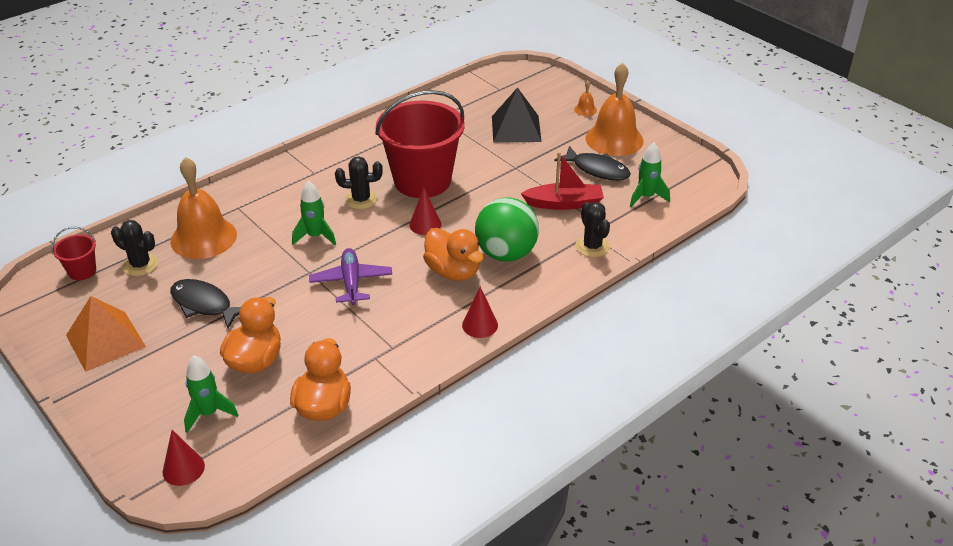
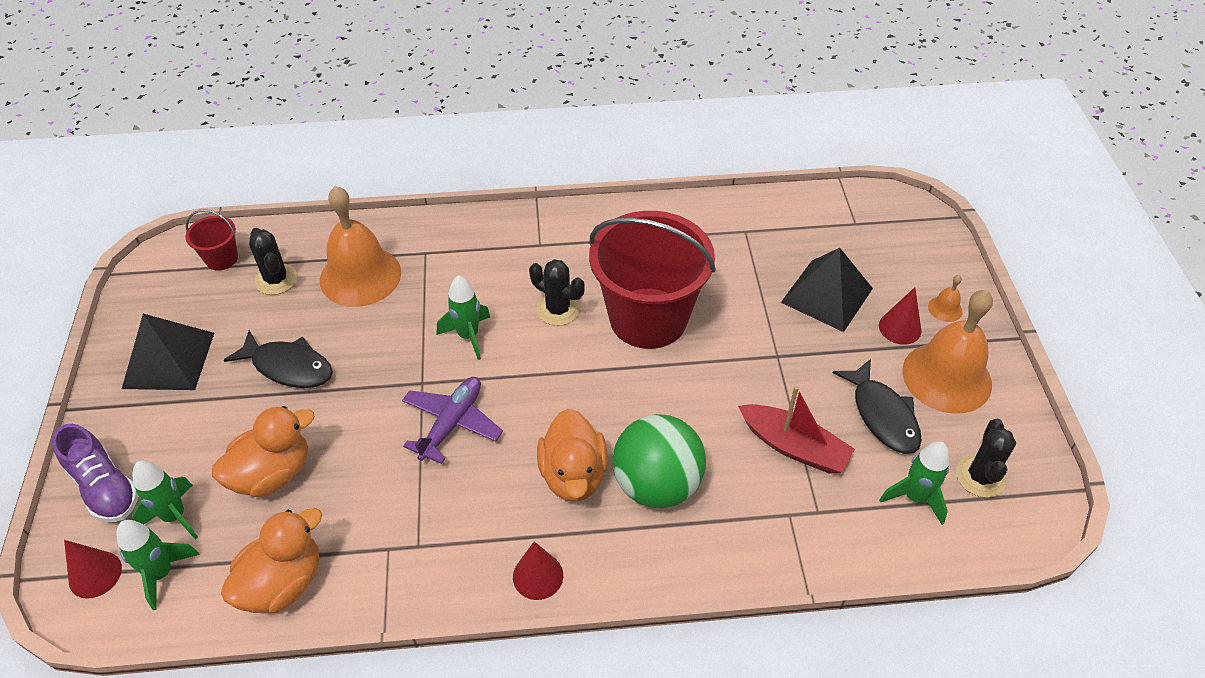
camera: 35 degrees right, 10 degrees up
orange pyramid [66,296,146,372] -> black pyramid [122,314,214,390]
black fish [170,279,241,329] -> black fish turned 135 degrees clockwise [224,330,333,388]
red cone [409,187,441,235] -> red cone moved to [879,287,922,345]
black cactus [576,202,610,257] -> black cactus moved to [956,419,1016,498]
none -> purple shoe [52,424,138,522]
none -> green rocket [117,520,200,610]

